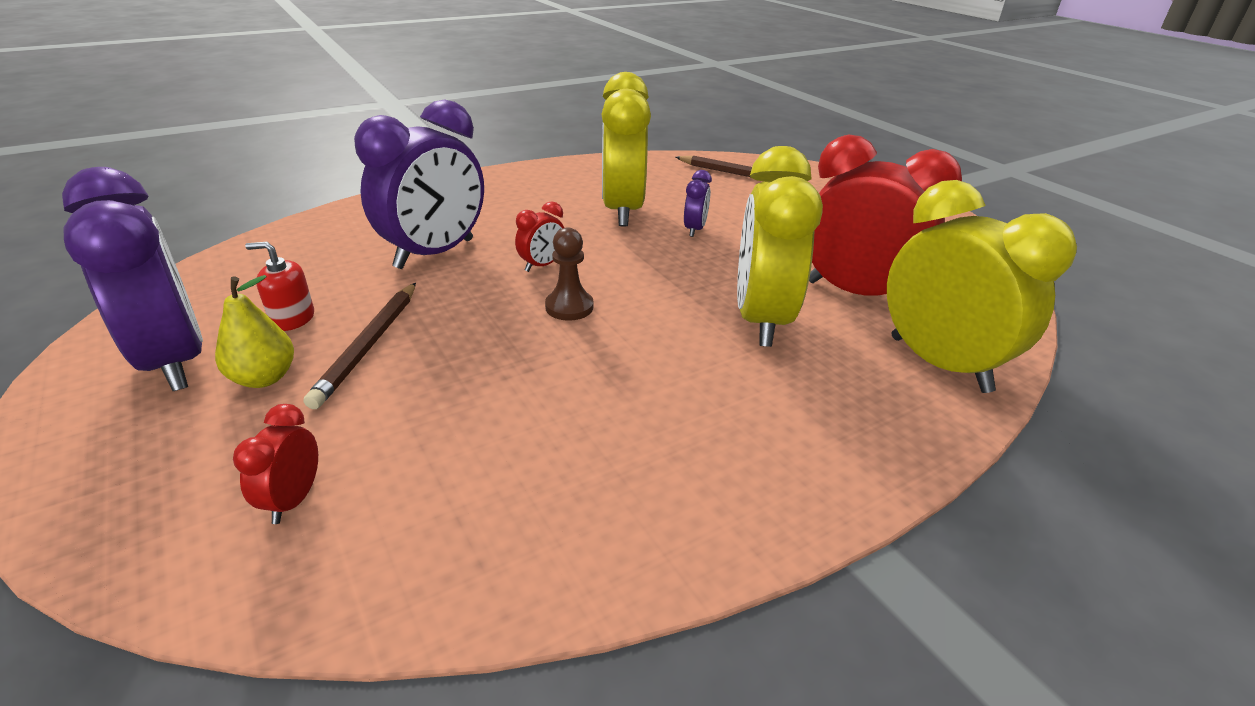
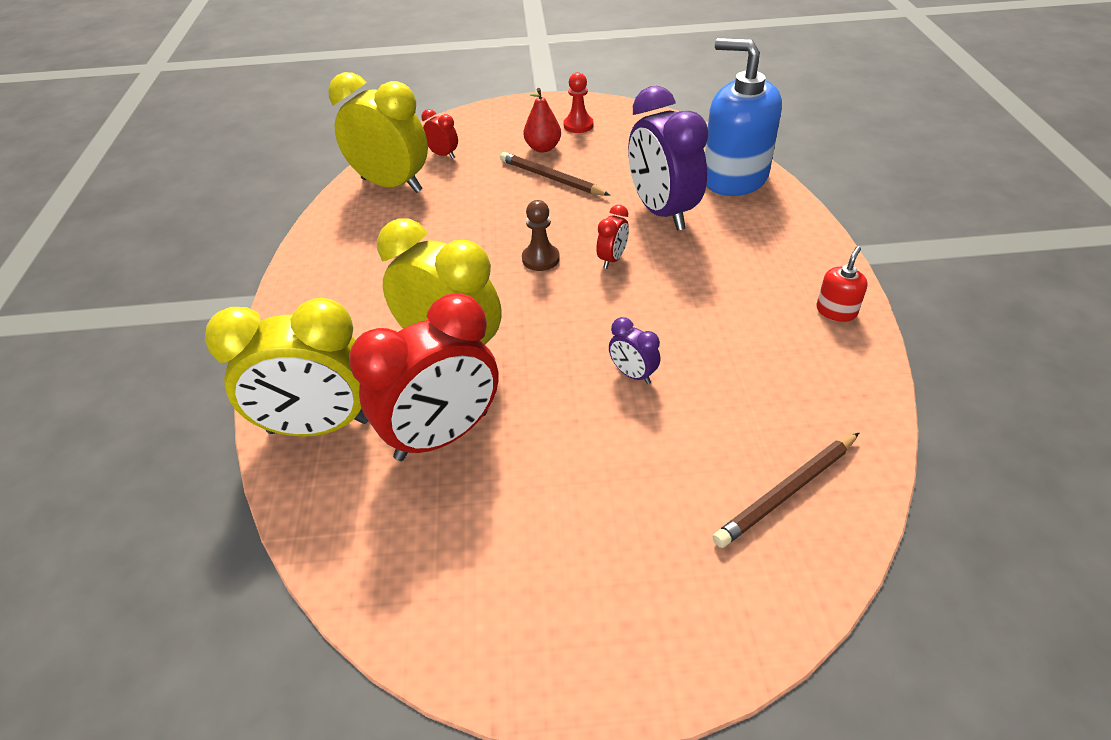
camera: 120 degrees right, 10 degrees up
purple clock [62,167,203,391] -> red pawn [564,72,594,133]
yellow pear [215,275,294,388] -> red pear [524,88,561,152]
red soap dispenser [245,242,314,331] -> red soap dispenser moved to [816,246,868,322]
red clock [515,201,564,272] -> red clock turned 135 degrees counterclockwise [596,205,629,269]
yellow clock [601,72,651,226] -> yellow clock moved to [328,72,428,193]
none -> blue soap dispenser [705,38,782,196]

